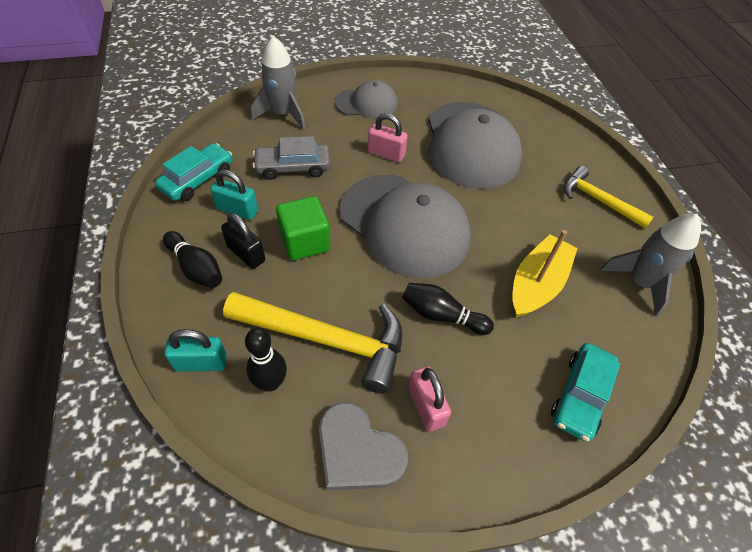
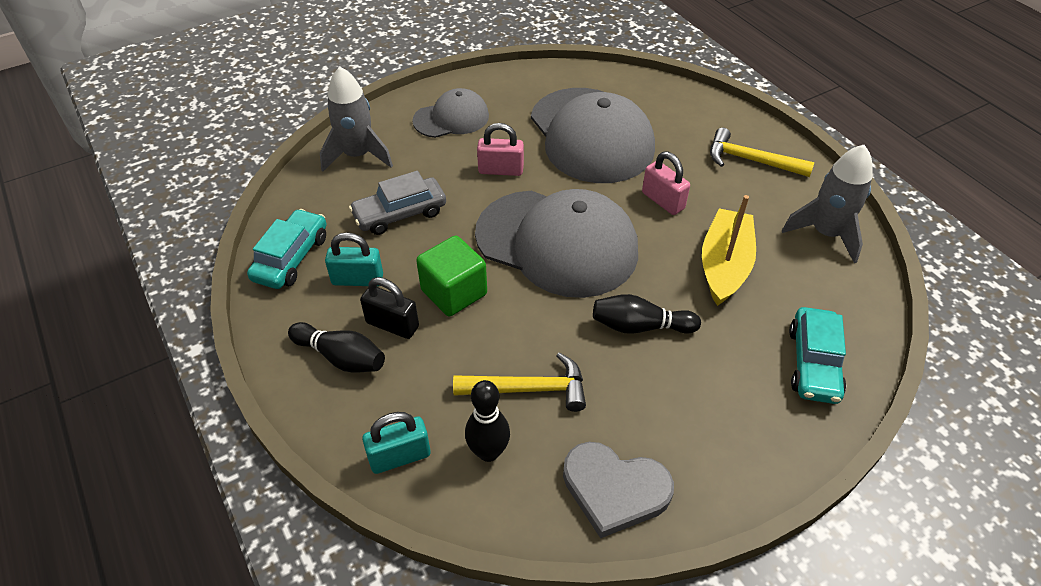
camera: 15 degrees left, 5 degrees down
yellow hammer [223,292,403,394] -> yellow hammer [453,353,586,412], size x0.62
pink padlock [408,366,451,432] -> pink padlock moved to [642,151,690,215]

